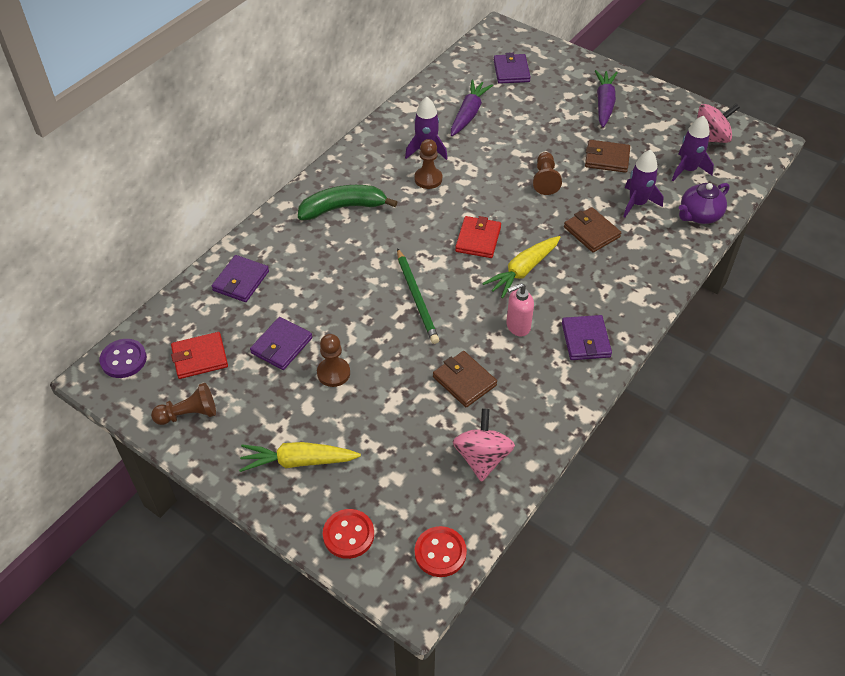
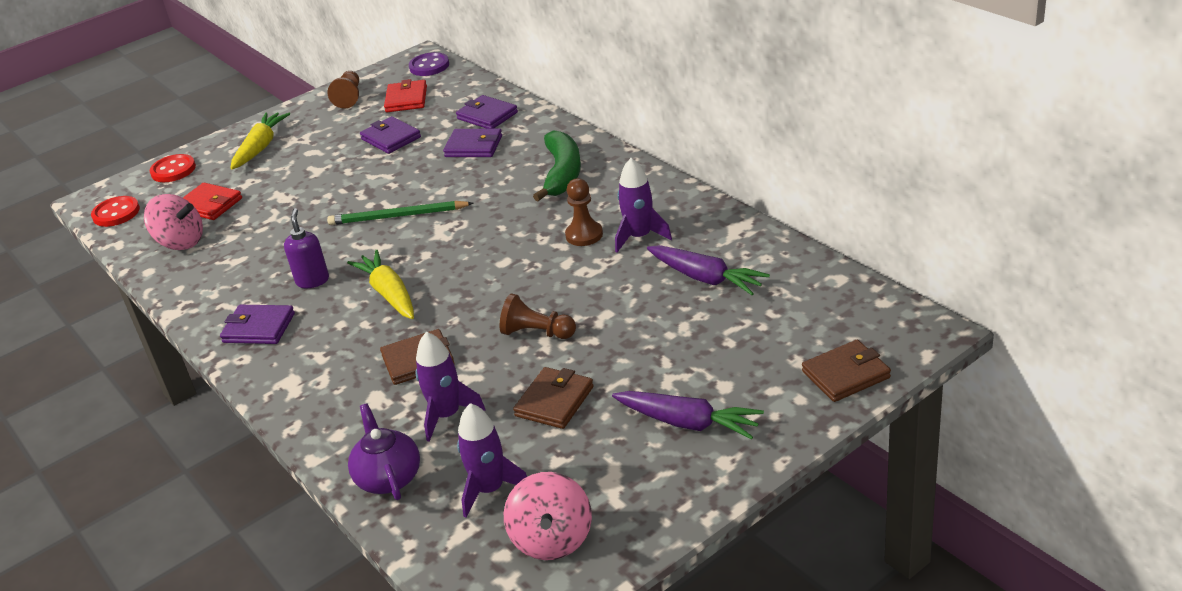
camera: 110 degrees right, 15 degrees down
brown pawn [317,334,350,387] -> none
brown wallet [433,351,497,407] -> brown wallet moved to [802,340,891,402]
red wallet [455,216,501,258] -> red wallet moved to [183,183,242,220]
purple wallet [494,52,531,84] -> purple wallet moved to [443,129,502,157]
pink soap dispenser [506,283,534,336] -> purple soap dispenser [284,208,329,288]

